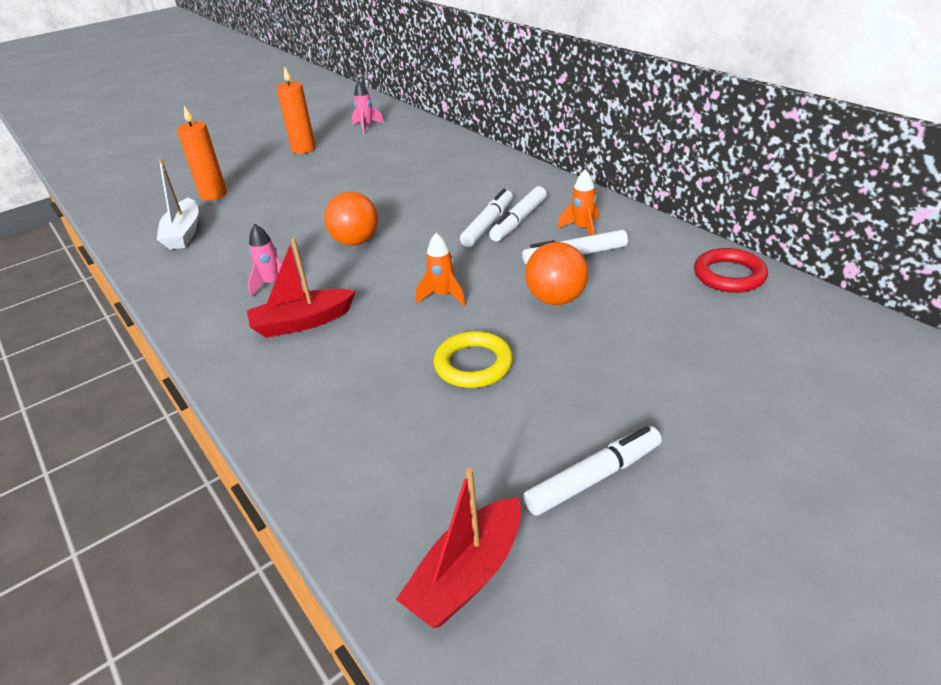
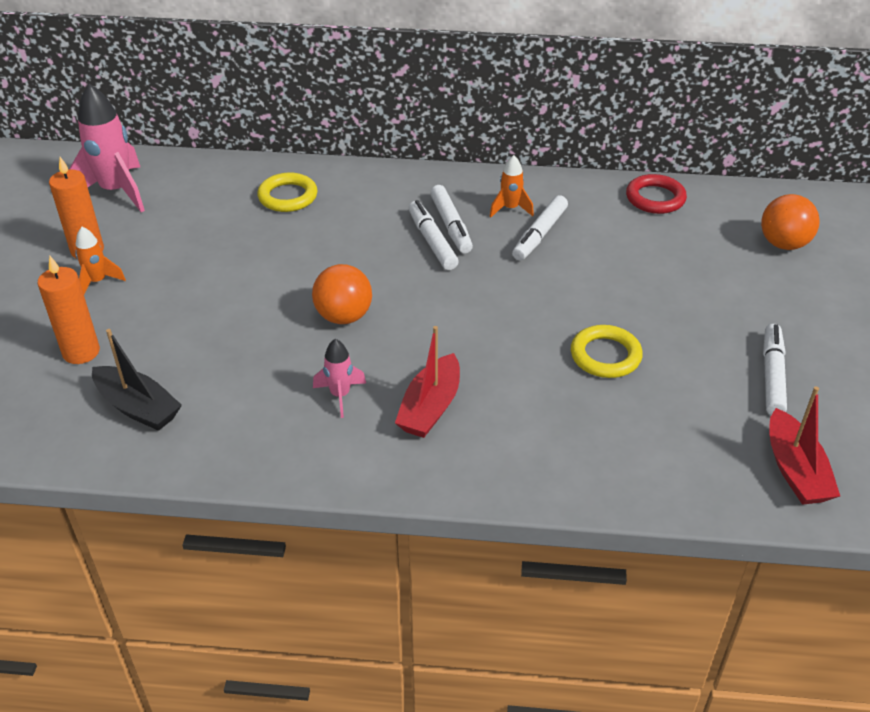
camera: 50 degrees left, 5 degrees up
white boat [157,159,199,250] -> black boat [92,329,182,431]
pink rocket [352,80,384,134] -> pink rocket [69,84,145,212], size x1.93
orange rocket [416,233,465,306] -> orange rocket moved to [75,227,126,294]
orange ball [525,242,588,305] -> orange ball moved to [761,194,820,250]
none -> yellow ring [257,173,317,212]

